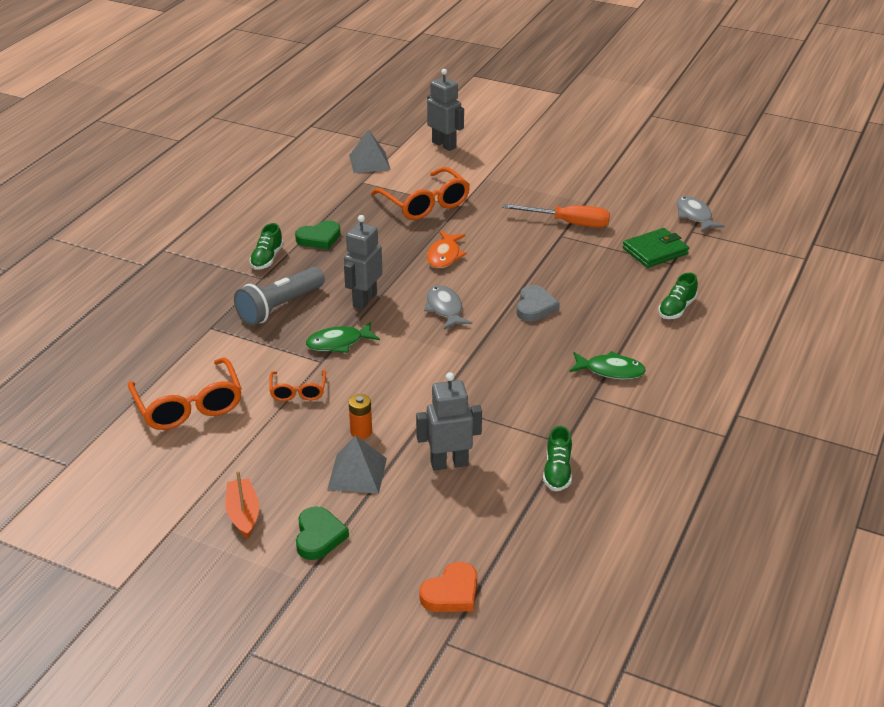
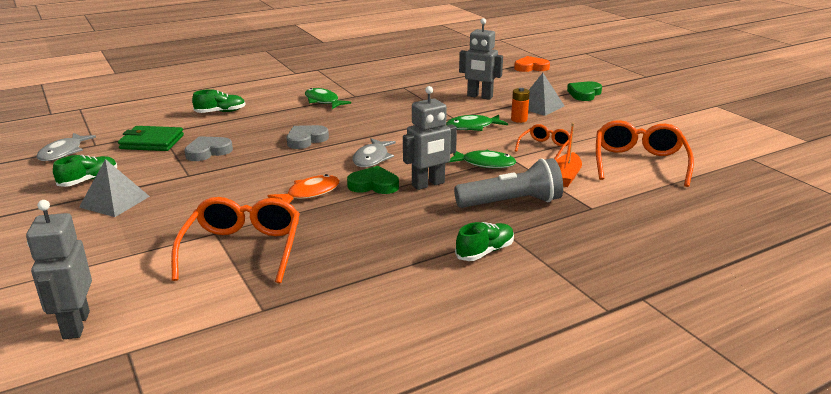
camera: 145 degrees left, 10 degrees down
orange boat [225,471,259,539] -> orange boat moved to [556,123,582,187]
green heart [295,220,341,249] -> green heart moved to [347,166,399,194]
grey pyramid [349,129,391,173] -> grey pyramid moved to [79,159,150,217]
orange screwdriver [502,204,610,228] -> none
green shoe [543,426,572,491] -> green shoe moved to [53,155,117,187]
none -> grey heart [184,136,233,161]
none -> green fish [446,115,508,131]

